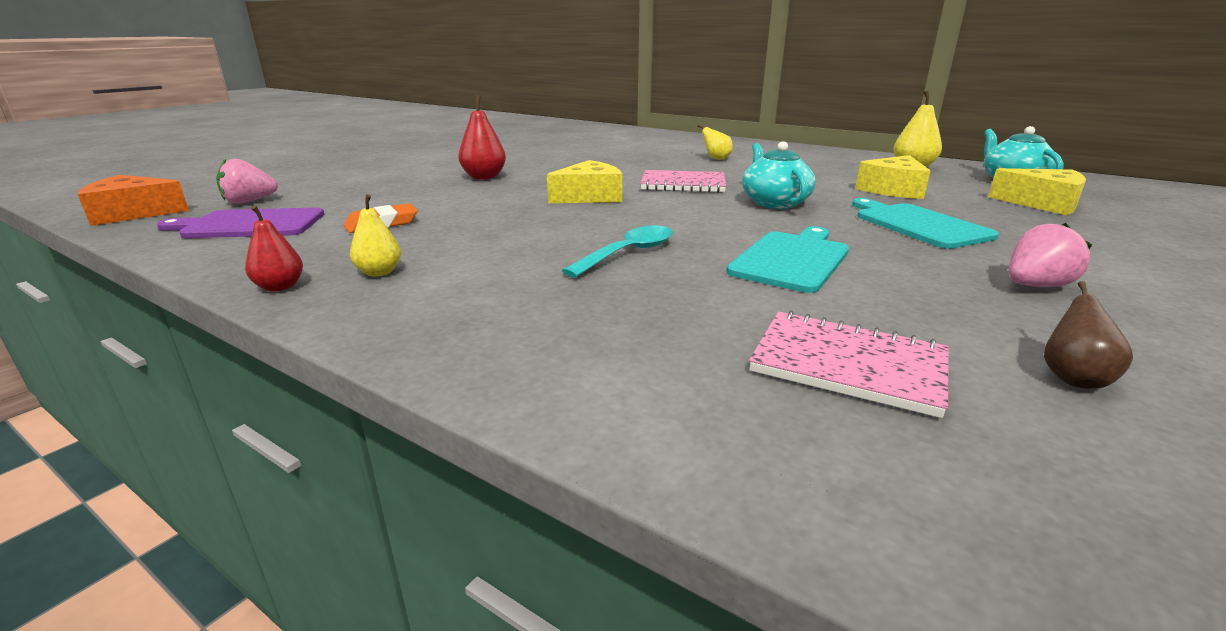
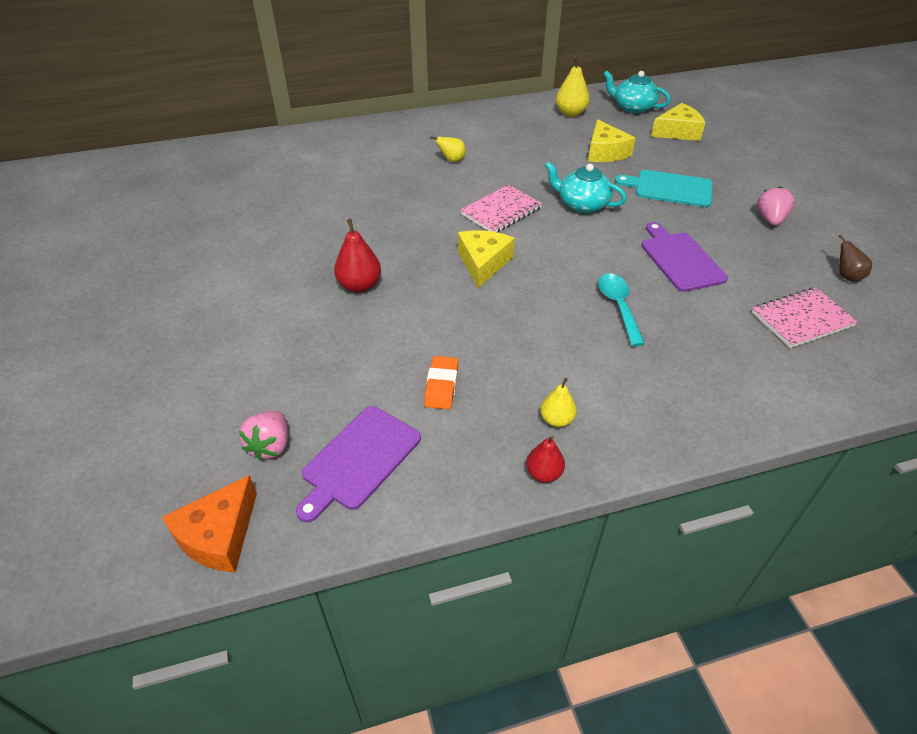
camera: 50 degrees left, 20 degrees up
turquoise cutting board [726,226,849,293] -> purple cutting board [641,222,728,292]

